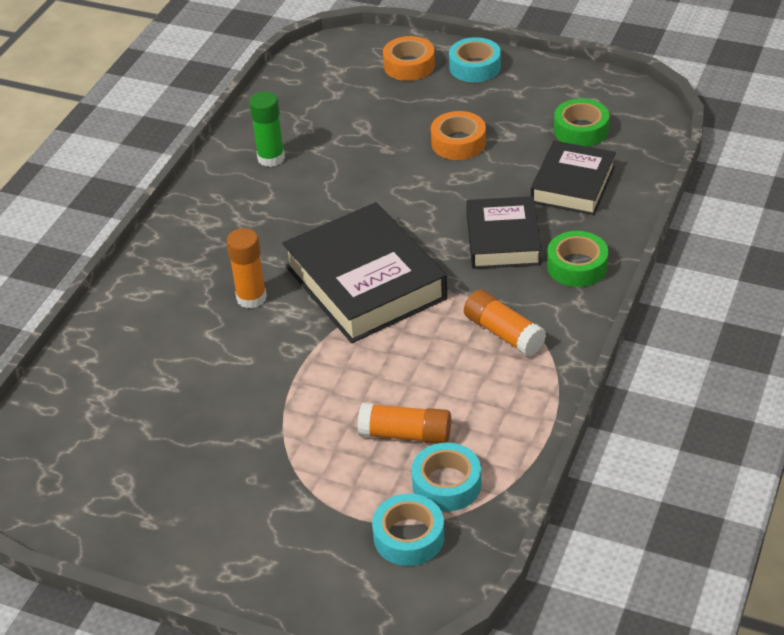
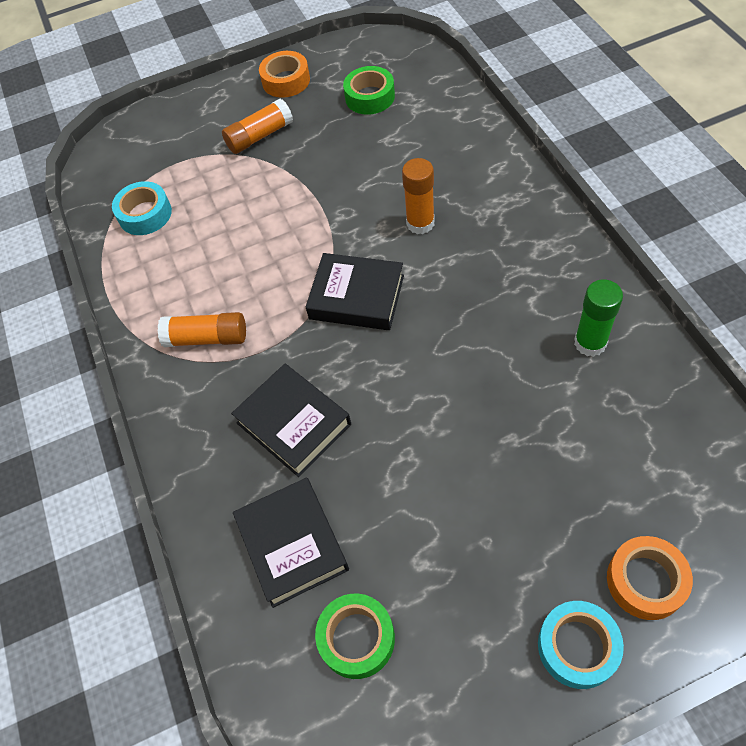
camera: 140 degrees right, 15 degrees up
black book [282,202,447,343] -> black book [306,253,404,330], size x0.63
orange glue stick [358,403,451,444] -> orange glue stick moved to [222,98,293,154]
turquoise tape [372,494,444,566] -> none
orange tape [431,111,486,160] -> orange tape moved to [259,51,310,98]
green tape [547,231,608,287] -> green tape moved to [343,66,395,115]

